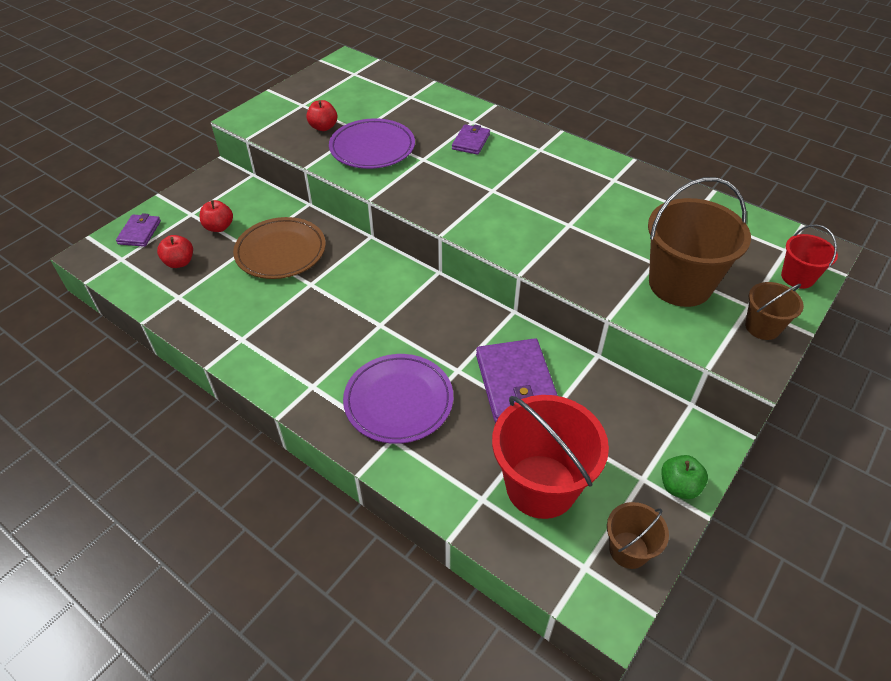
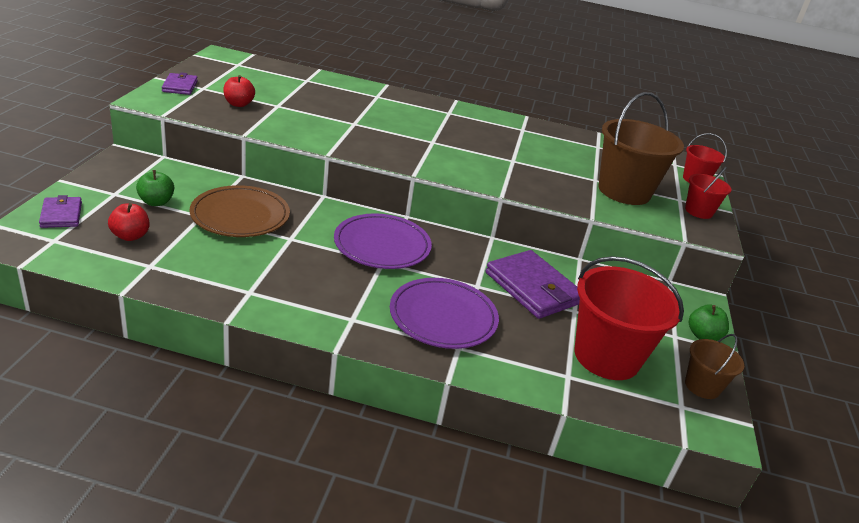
camera: 30 degrees left, 15 degrees down
red apple [200,200,233,232] -> green apple [136,170,174,206]
purple plate [329,118,415,169] -> purple plate moved to [334,213,432,269]
purple wallet [452,124,490,155] -> purple wallet moved to [162,72,198,95]
brown bucket [745,282,804,340] -> red bucket [685,167,732,219]

